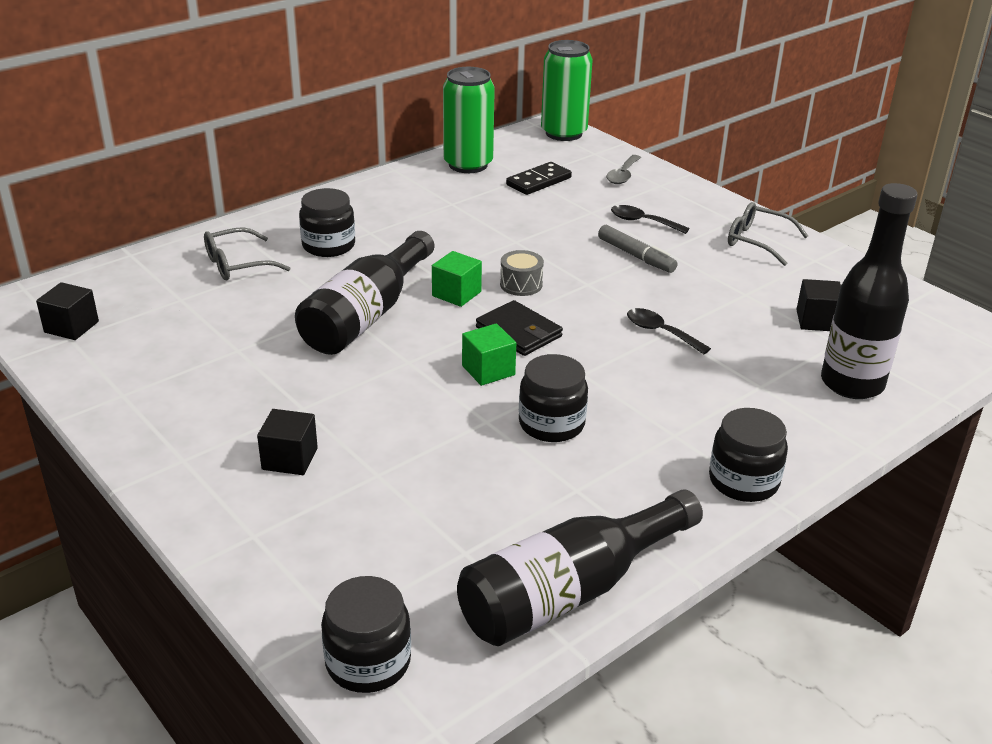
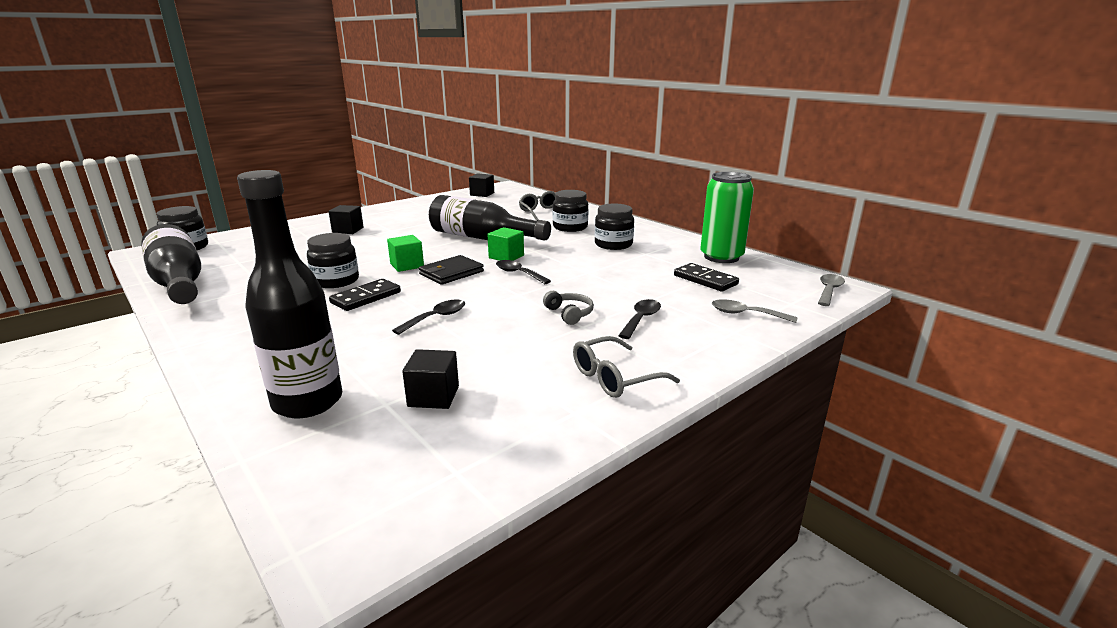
camera: 90 degrees right, 10 degrees down
grey drum [500,250,544,296] -> black spoon [496,260,551,284]
green can [541,40,593,141] -> grey spoon [818,274,845,306]
grey marker [598,225,677,273] -> grey headphones [543,291,594,325]
black jar [709,408,788,502] -> black jar moved to [595,203,634,250]
grey glasses [728,202,808,266] -> grey glasses turned 150 degrees counterclockwise [573,336,680,398]
none -> black domino [329,279,401,311]

